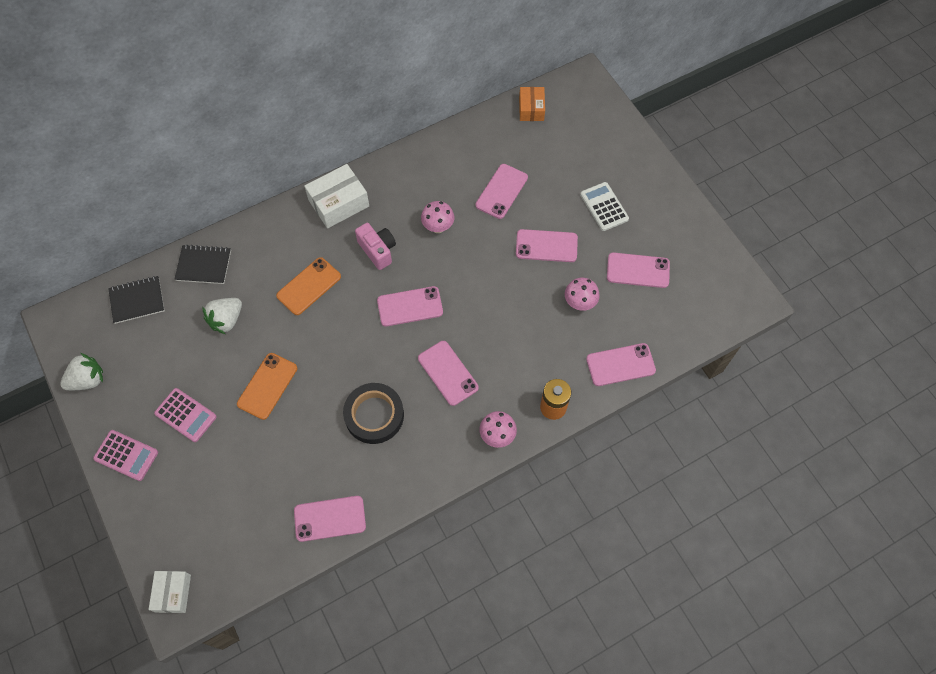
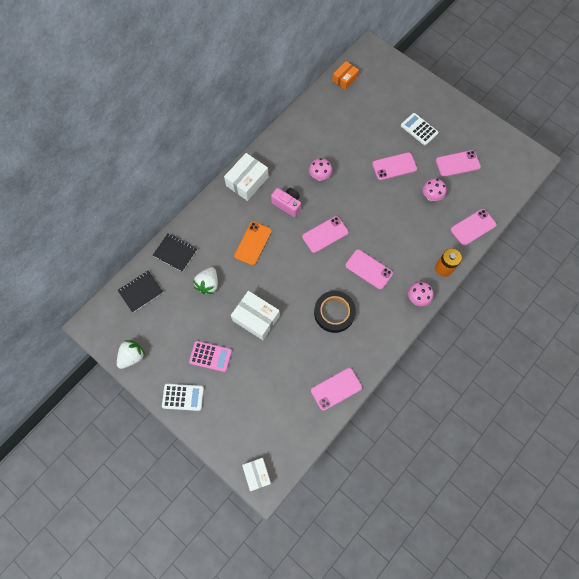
camera: 20 degrees left, 5 degrees up
pink calculator [93,430,158,481] -> white calculator [162,384,204,411]
black notebook [174,244,231,284] -> black notebook turned 45 degrees clockwise [153,233,197,272]
orange phone [237,353,297,420] -> white box [231,291,280,340]
pink phone [475,164,528,219] -> none
orange box [519,87,545,121] -> orange box turned 60 degrees clockwise [332,61,359,90]

